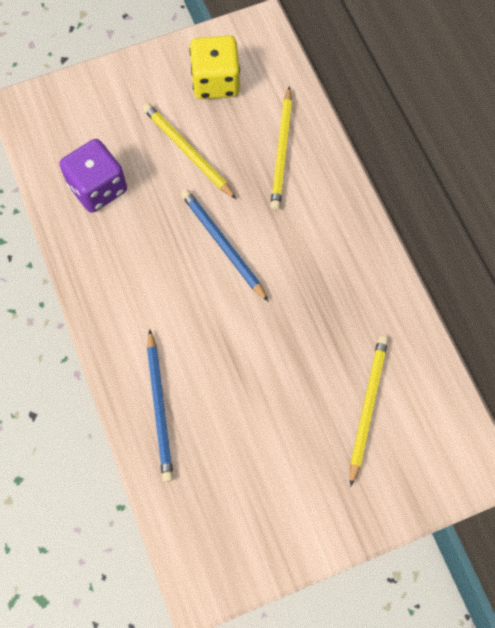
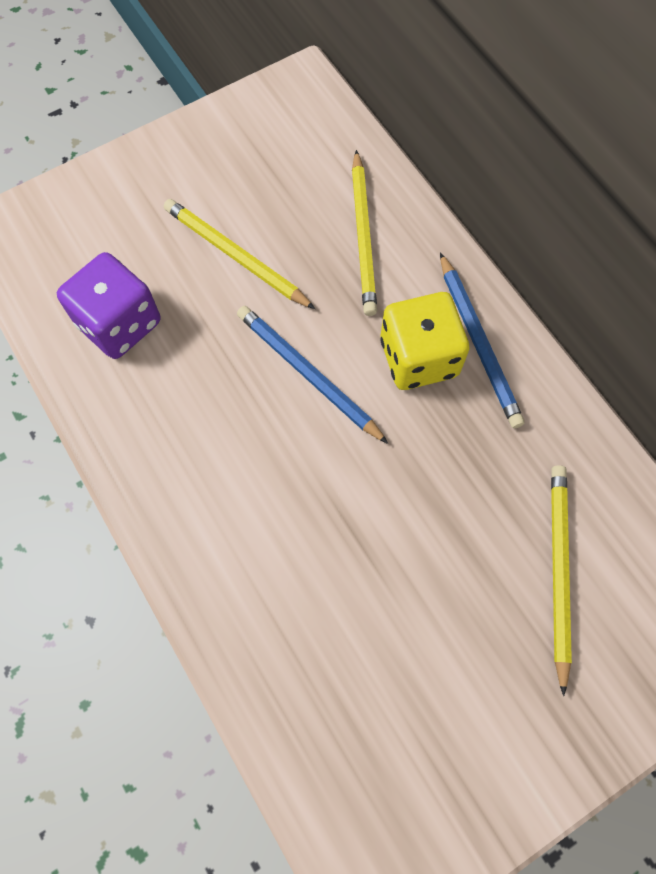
camera: 10 degrees left, 0 degrees up
blue pencil [147,329,173,482] -> blue pencil moved to [440,253,525,428]
yellow dice [190,36,240,99] -> yellow dice moved to [381,292,469,390]

